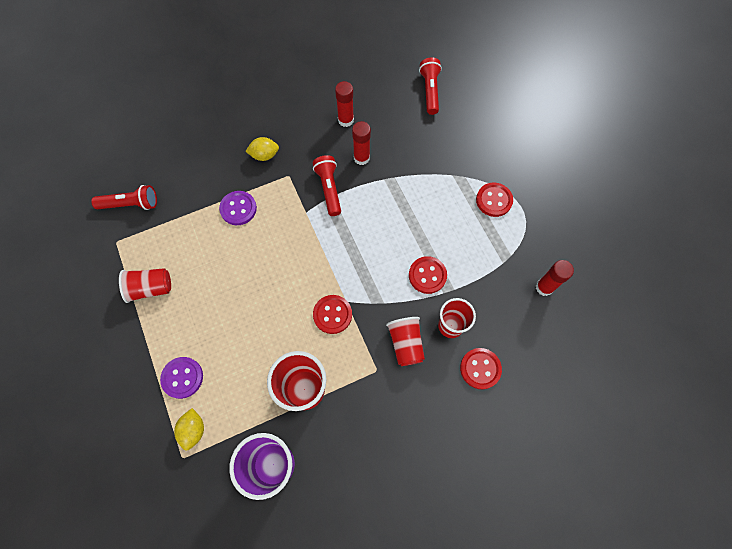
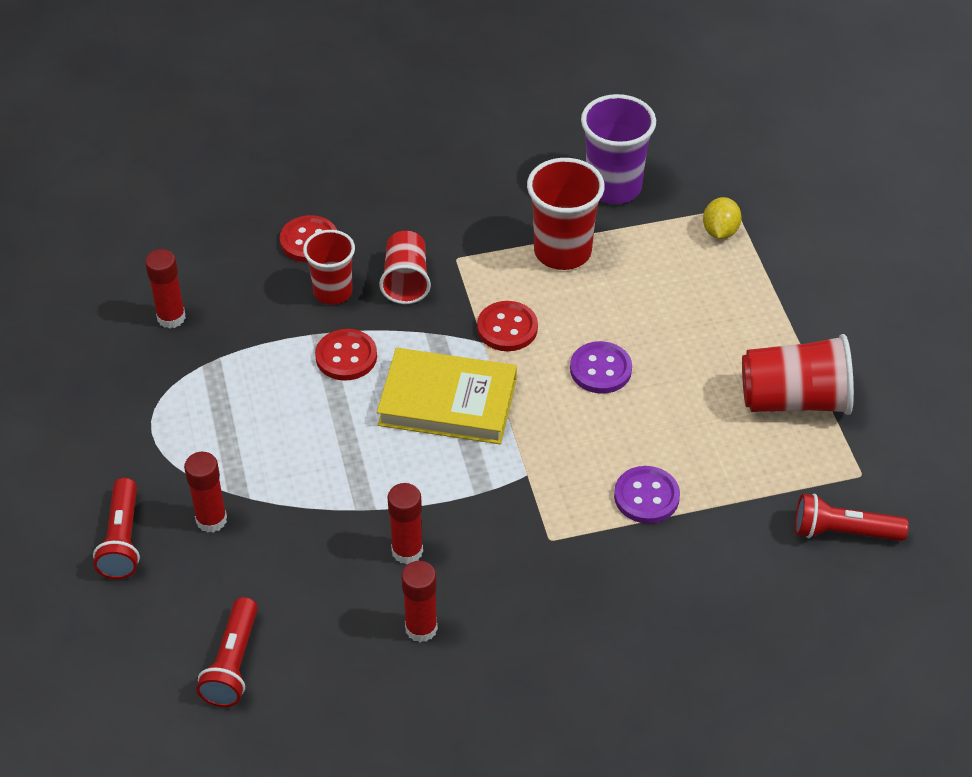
camera: 170 degrees left, 20 degrees down
red cup [119,268,171,303] -> red cup [742,334,854,415], size x1.51
purple button [160,357,203,399] -> purple button moved to [570,341,632,394]
yellow lemon [245,137,279,161] -> none
red flashlight [313,155,341,216] -> red flashlight moved to [93,478,140,579]
red button [476,183,513,217] -> none
none -> red glue stick [184,452,227,533]
none -> yellow book [377,348,517,444]

